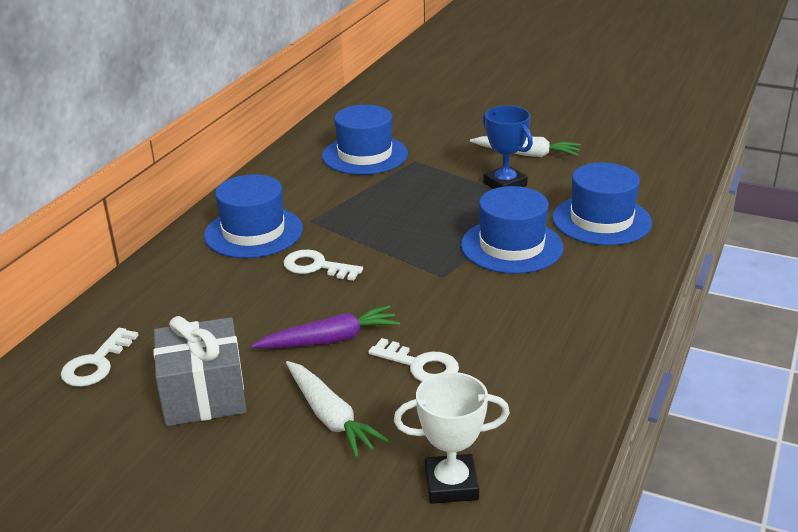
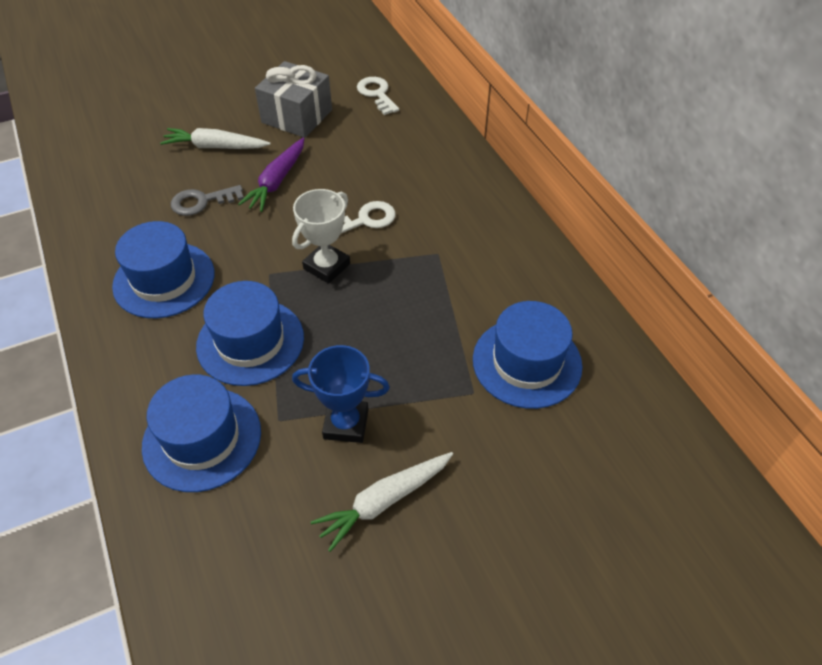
camera: 130 degrees right, 20 degrees up
blue hat [204,174,303,258] -> blue hat moved to [112,221,215,318]
white key [368,338,459,382] -> grey key [171,185,244,216]
white trophy [394,372,510,504] -> white trophy moved to [292,189,350,284]

